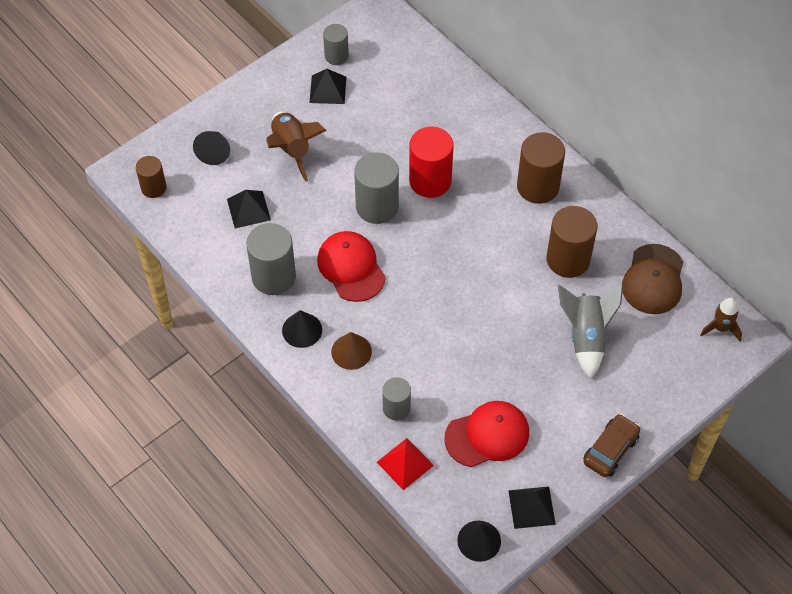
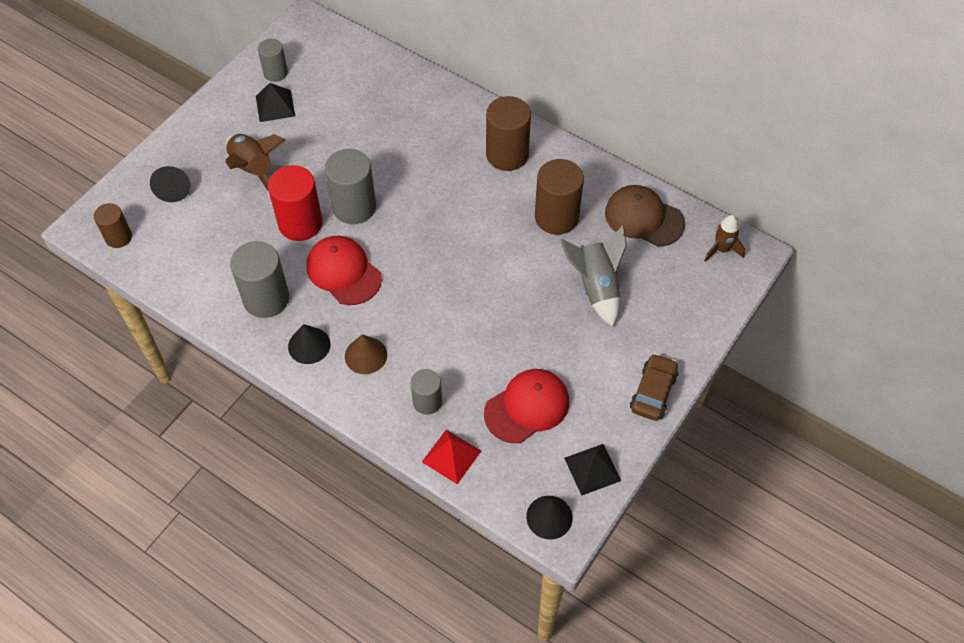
camera: 15 degrees left, 0 degrees up
black pyramid [227,190,271,228] -> none
red cylinder [409,127,454,198] -> red cylinder moved to [268,165,323,241]
brown cap [622,244,683,314] -> brown cap turned 120 degrees clockwise [605,185,685,247]

